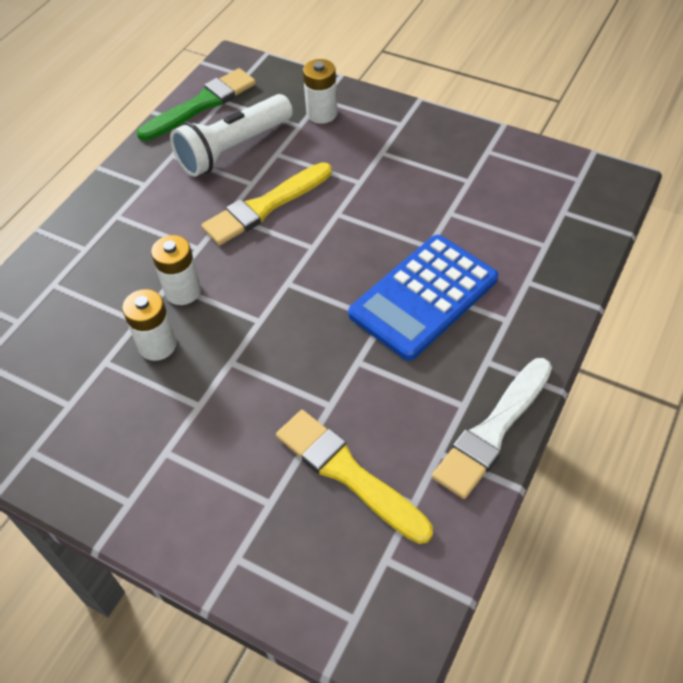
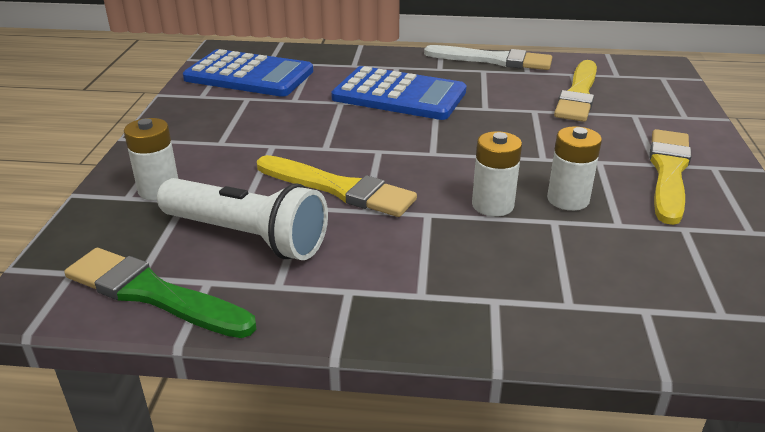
camera: 115 degrees left, 20 degrees down
none -> blue calculator [183,49,313,97]
none -> yellow brush [650,129,691,225]

